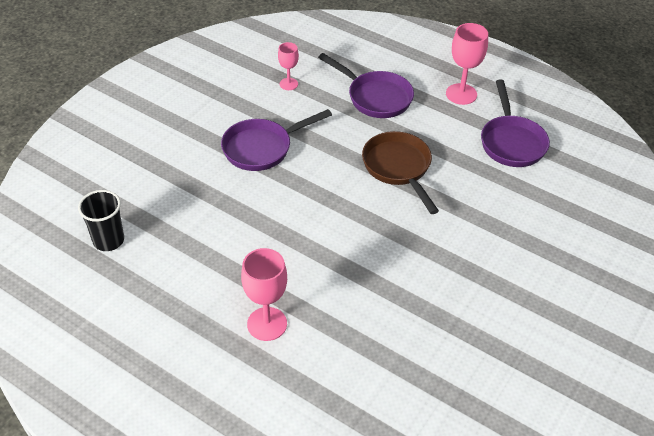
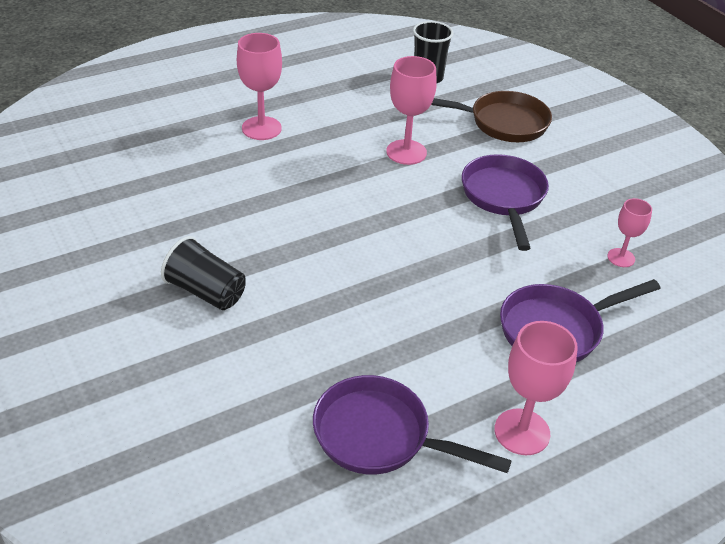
camera: 115 degrees right, 5 degrees down
brown pan [362,131,439,214] -> brown pan moved to [431,91,552,142]
none -> black cup [161,236,246,310]
none -> pink goblet [386,56,437,165]

